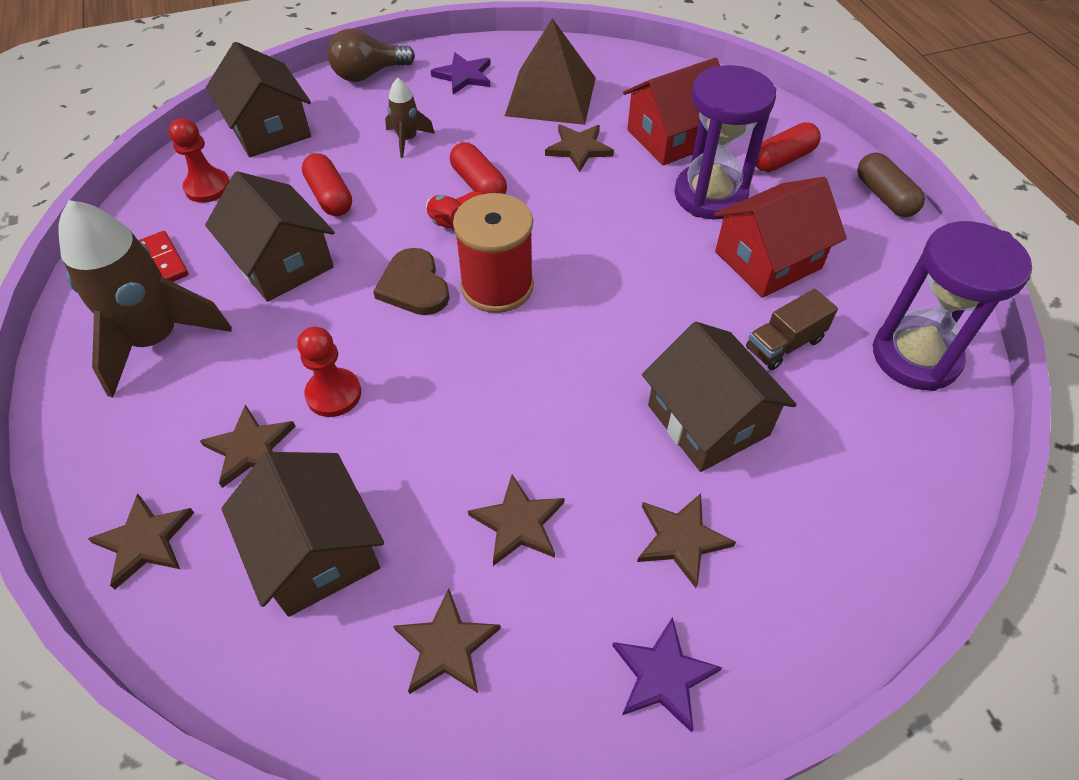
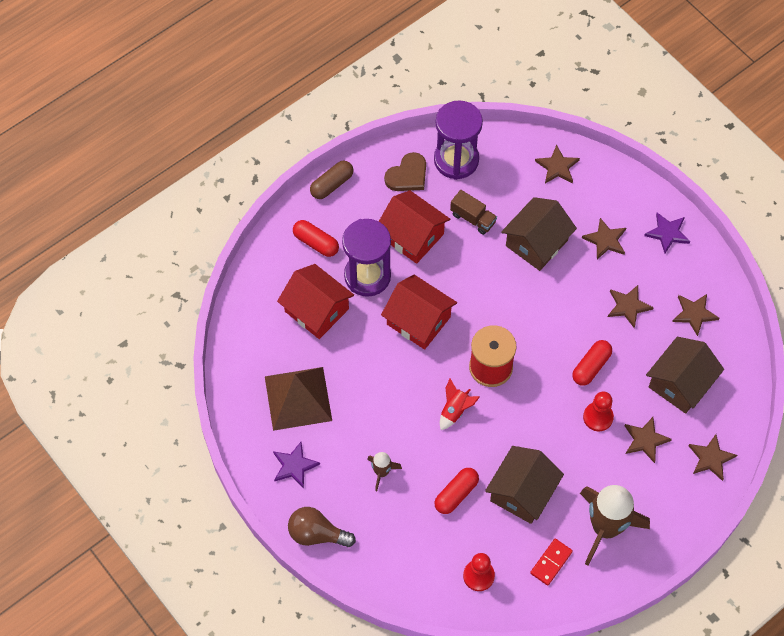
camera: 110 degrees left, 10 degrees up
brown house [206,42,311,157] -> none
brown light bulb [327,29,415,82] -> brown light bulb turned 150 degrees clockwise [288,507,356,547]
brown heart [373,248,450,315] -> brown heart moved to [384,152,426,191]
red capsule [450,142,507,194] -> red capsule moved to [572,340,612,386]
brown star [545,124,614,172] -> brown star moved to [535,144,580,184]
none -> red house [381,275,457,349]

